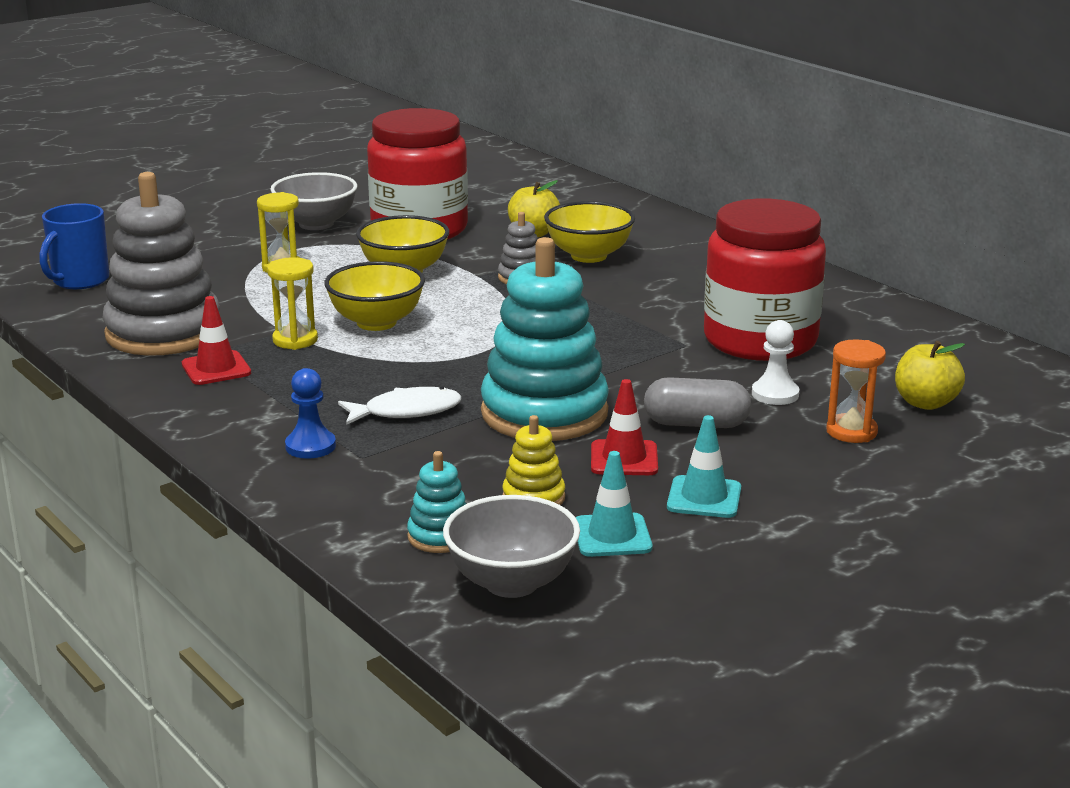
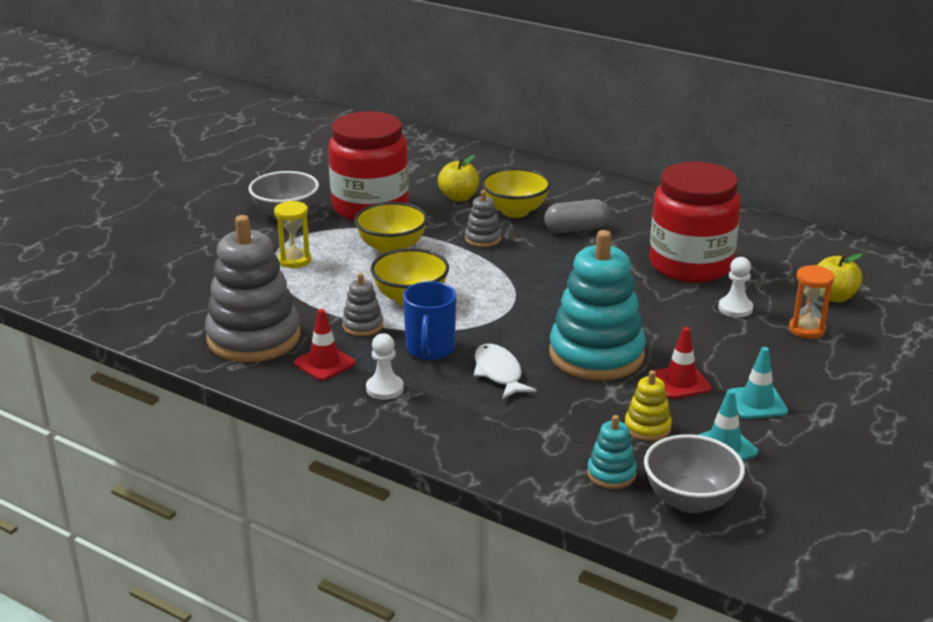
camera: 20 degrees left, 5 degrees up
blue mug [40,203,109,289] -> blue mug moved to [403,281,456,360]
yellow hourglass [267,257,318,350] -> grey stacking toy [342,273,383,336]
blue pawn [285,368,336,459] -> none
white fish [338,387,462,425] -> white fish turned 75 degrees counterclockwise [474,344,537,399]
grey capsule [644,377,751,428] -> grey capsule moved to [544,199,610,233]
none -> white pawn [366,333,404,400]

